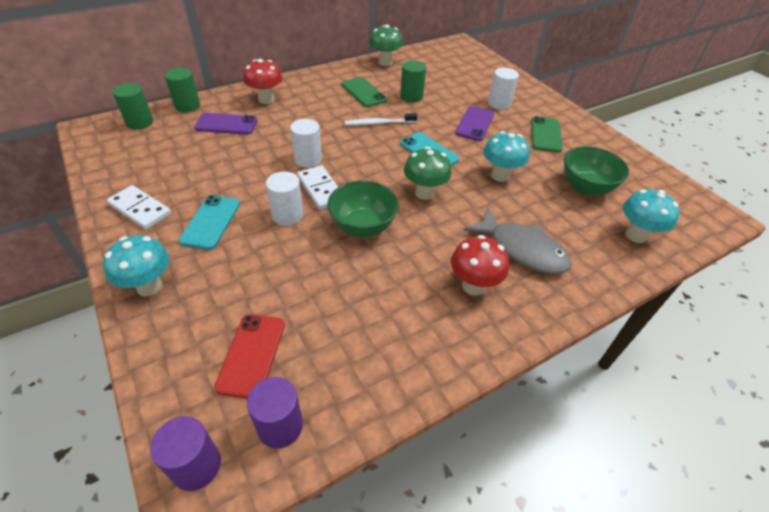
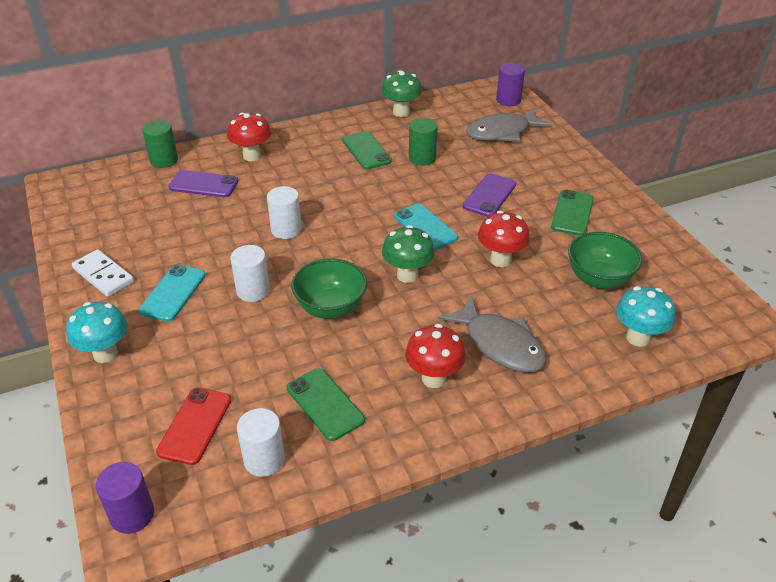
camera: 10 degrees right, 5 degrees down
green cylinder [113,83,153,130] -> none
purple cylinder [247,377,303,448] -> purple cylinder moved to [496,63,525,106]
white domino [297,165,338,210] -> none
white toothbrush [344,113,417,126] -> none
turquoise mushroom [483,131,530,182] -> red mushroom [478,211,530,267]
white cylinder [488,68,519,110] -> white cylinder moved to [237,408,285,477]
none -> green phone [287,368,365,441]
none -> grey fish [466,108,552,141]

